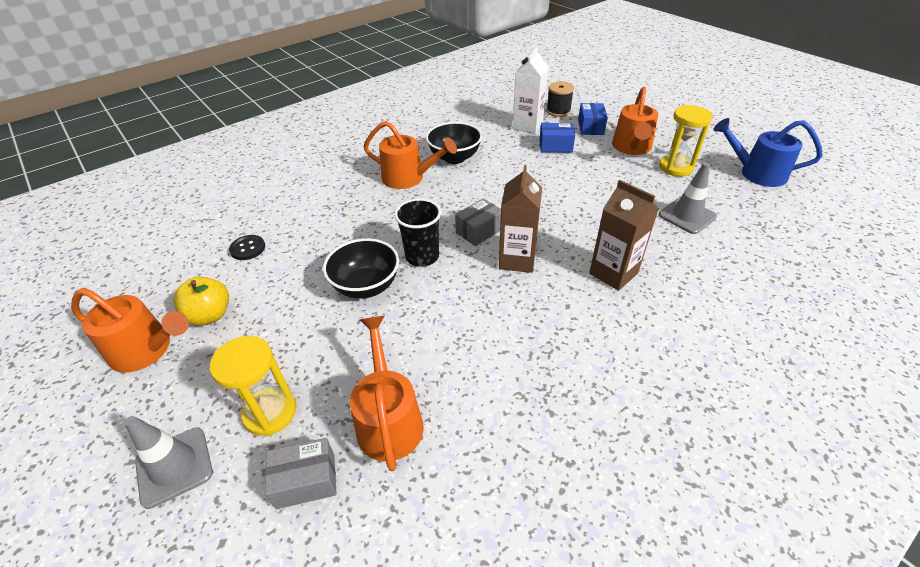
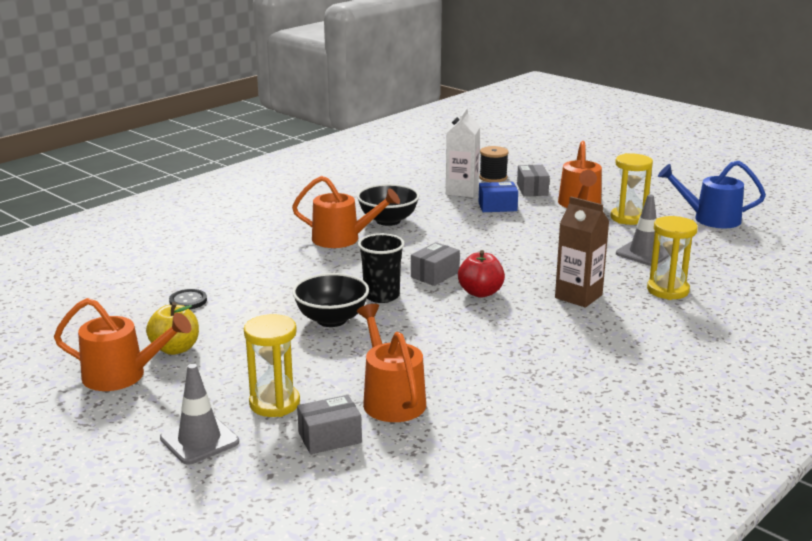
camera: 10 degrees left, 20 degrees down
brown carton [499,165,542,273] -> red apple [458,250,505,298]
blue box [578,103,608,135] -> grey box [517,165,550,196]
none -> yellow hourglass [647,216,698,300]

